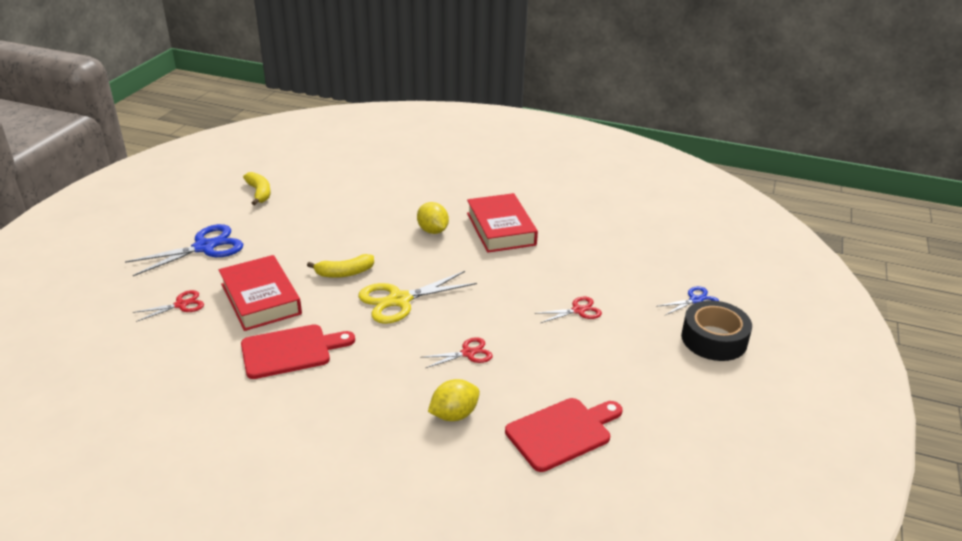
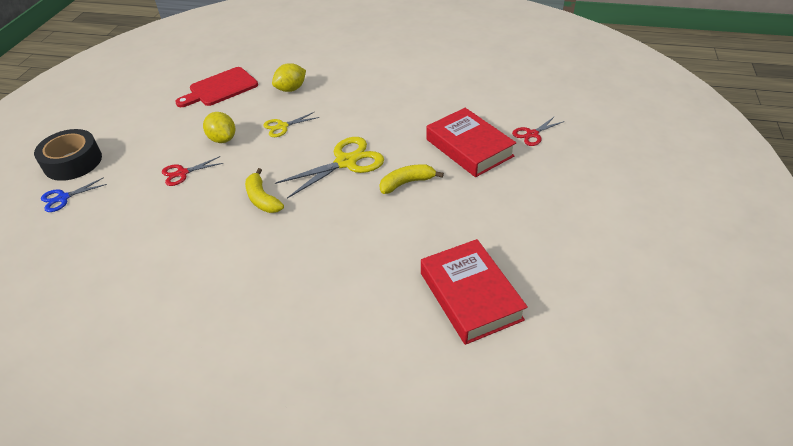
camera: 175 degrees right, 10 degrees up
blue scissors [125,224,243,276] -> none
red cutting board [241,324,355,379] -> none
yellow banana [243,172,271,205] -> yellow banana moved to [245,168,284,213]
yellow lemon [417,202,449,234] -> yellow lemon moved to [203,112,235,143]
red scissors [420,337,493,368] -> yellow scissors [263,112,319,137]
red book [467,193,538,253] -> red book moved to [421,239,528,345]

